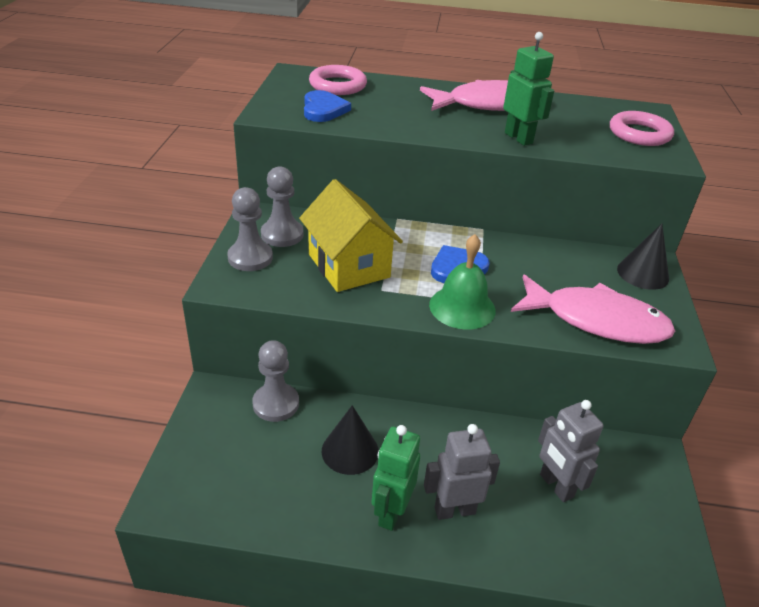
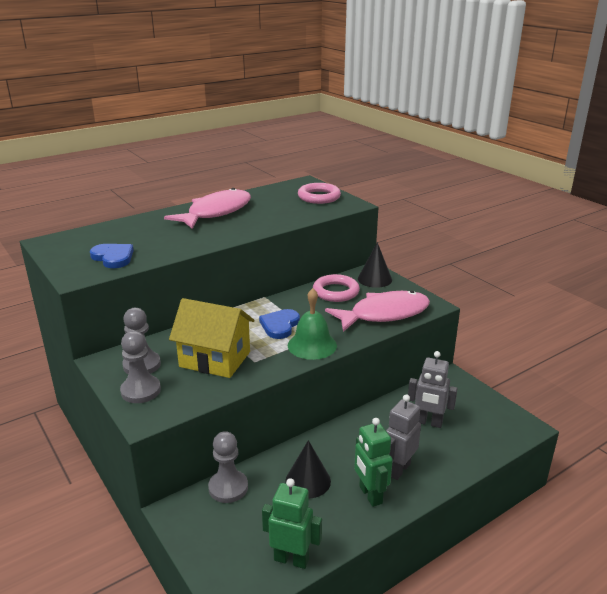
camera: 40 degrees left, 10 degrees down
pink ring [309,65,367,95] -> pink ring moved to [313,274,360,302]
green robot [503,32,554,146] -> green robot moved to [262,478,322,569]

